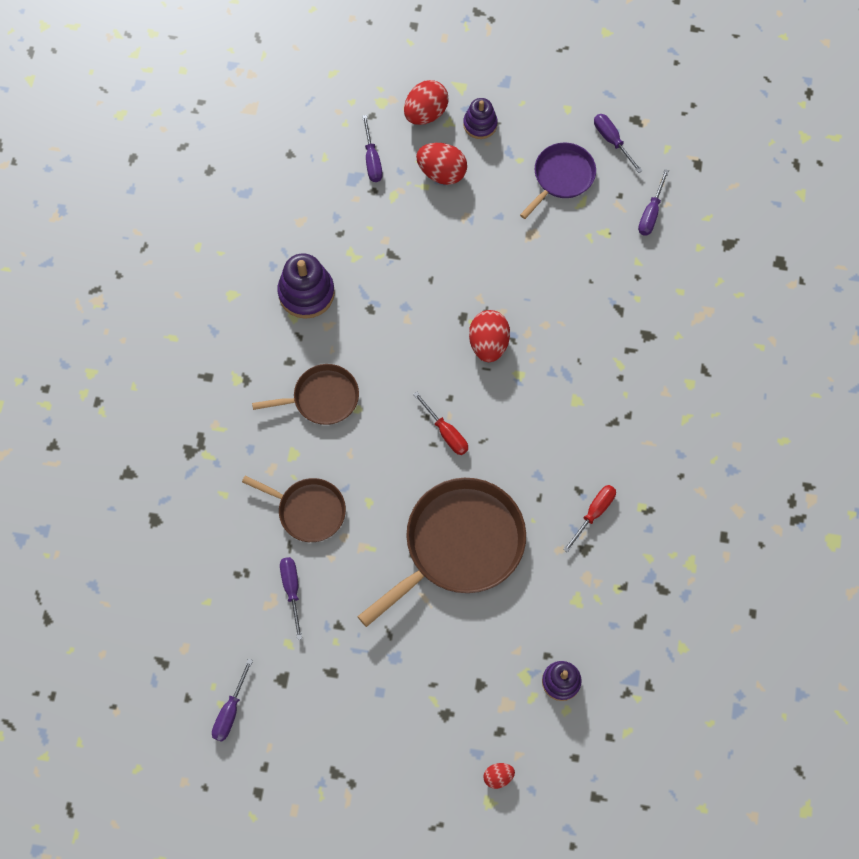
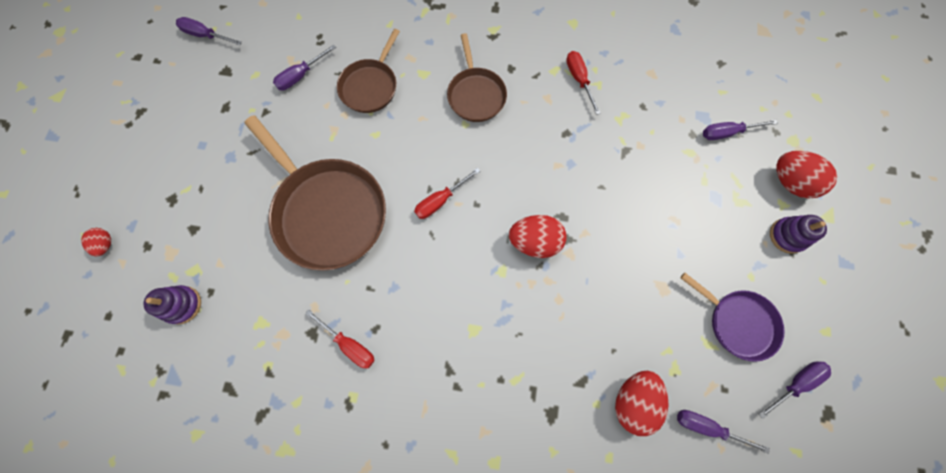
camera: 90 degrees right, 5 degrees up
purple stacking toy [277,253,335,319] -> red screwdriver [566,51,601,115]
purple screwdriver [280,557,302,640] -> purple screwdriver turned 150 degrees clockwise [273,44,336,91]
red egg [416,143,467,185] -> red egg moved to [615,371,668,436]

